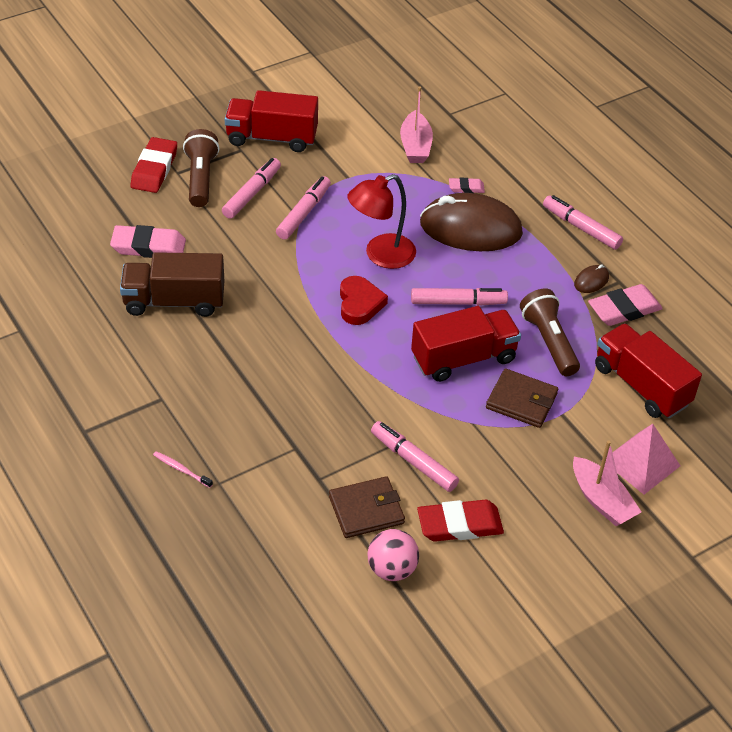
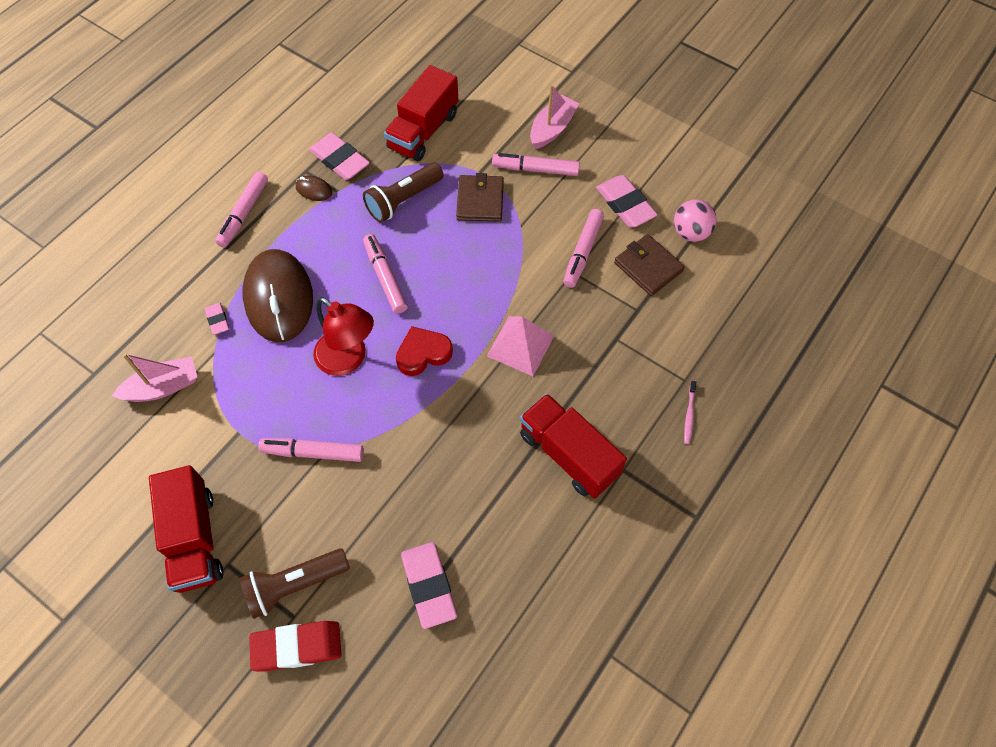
camera: 110 degrees left, 15 degrees up
brown truck [120,252,224,317] -> none
pink marker [222,158,281,219] -> pink marker moved to [492,153,580,176]
red truck [411,306,521,382] -> red truck moved to [520,393,627,499]
red eraser [417,500,504,542] -> pink eraser [596,175,658,227]
pink pyramid [612,424,680,495] -> pink pyramid moved to [487,316,555,376]

